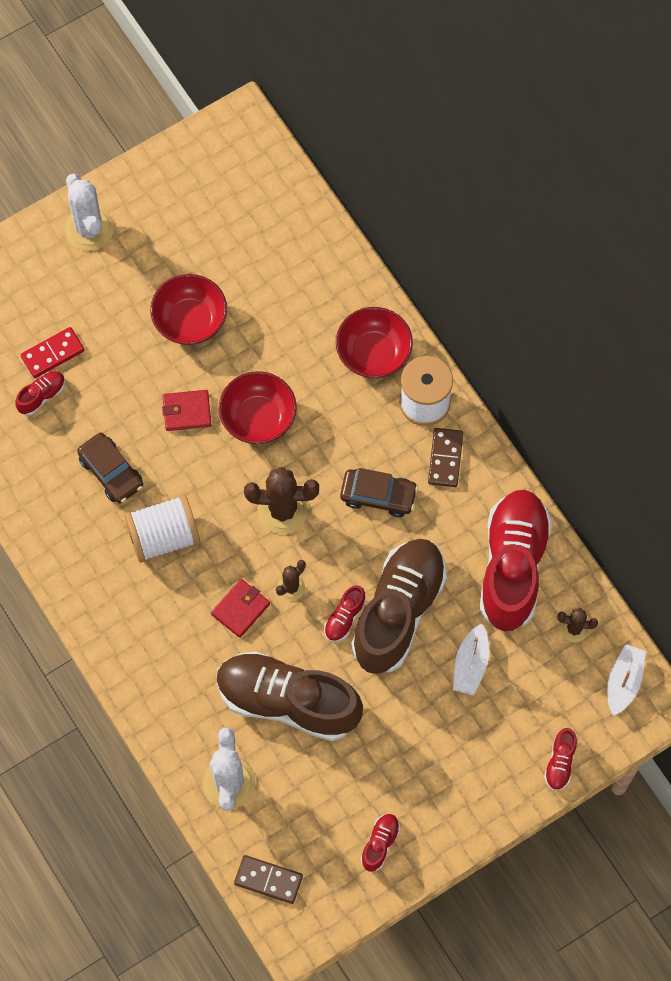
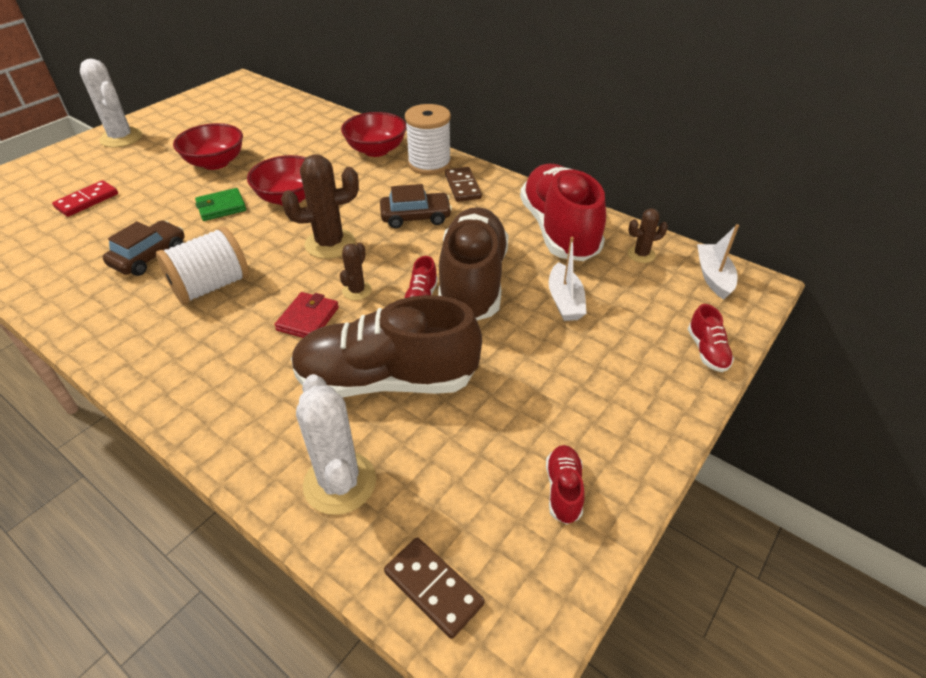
camera: 20 degrees left, 25 degrees down
red shoe [15,371,65,415] -> none
brown car [77,433,143,503] -> brown car turned 90 degrees counterclockwise [103,220,185,276]
red wallet [162,390,211,431] -> green wallet [195,188,246,221]
brown domino [234,855,303,904] -> brown domino turned 45 degrees clockwise [384,537,485,639]

